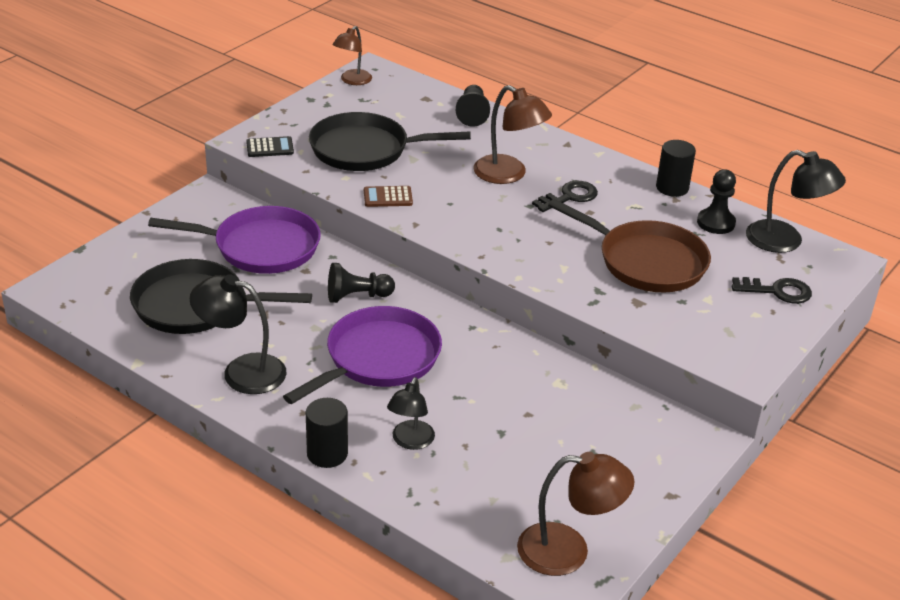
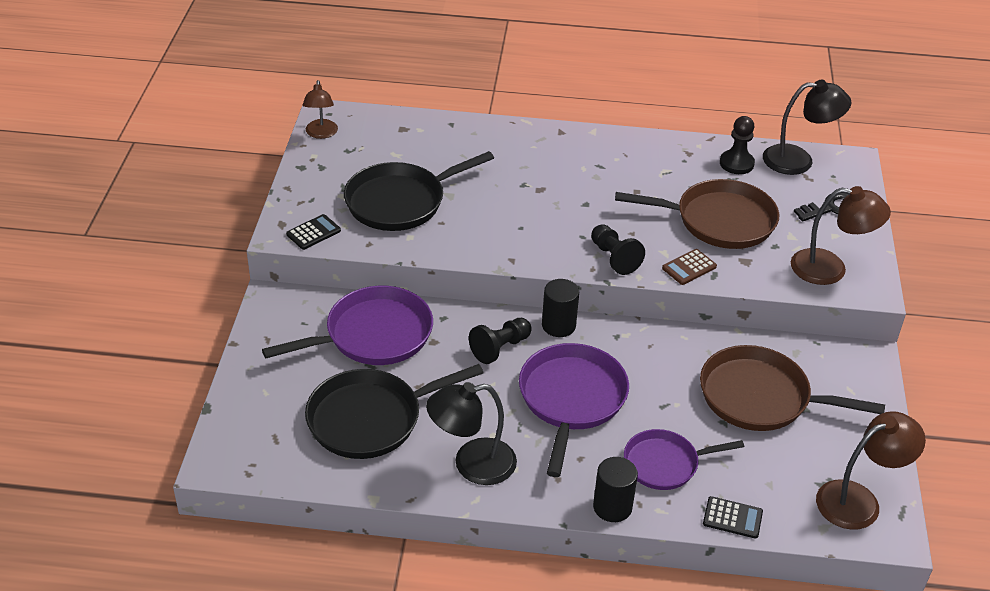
camera: 30 degrees left, 5 degrees up
brown calculator [364,186,413,207] -> brown calculator moved to [662,249,717,285]
black lamp [387,377,435,450] -> purple pan [624,429,744,490]
black pawn [456,85,490,127] -> black pawn moved to [591,224,645,275]
brown lamp [473,85,552,184] -> brown lamp moved to [791,186,891,285]
black key [532,181,598,212] -> none
black cylinder [656,140,696,197] -> black cylinder moved to [542,279,579,337]
none -> brown pan [700,345,885,431]
none -> black calculator [703,496,763,539]

